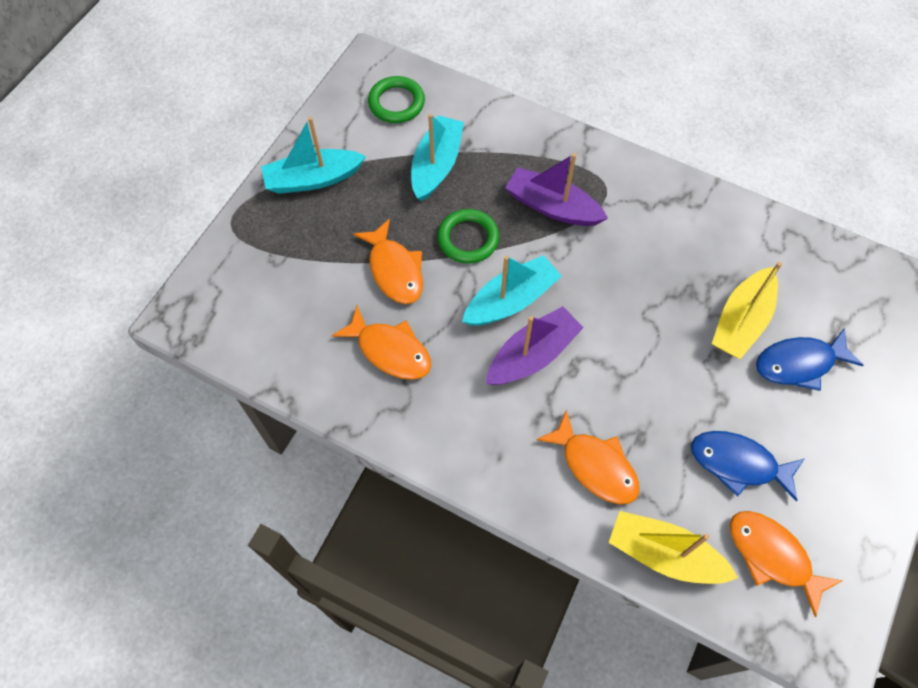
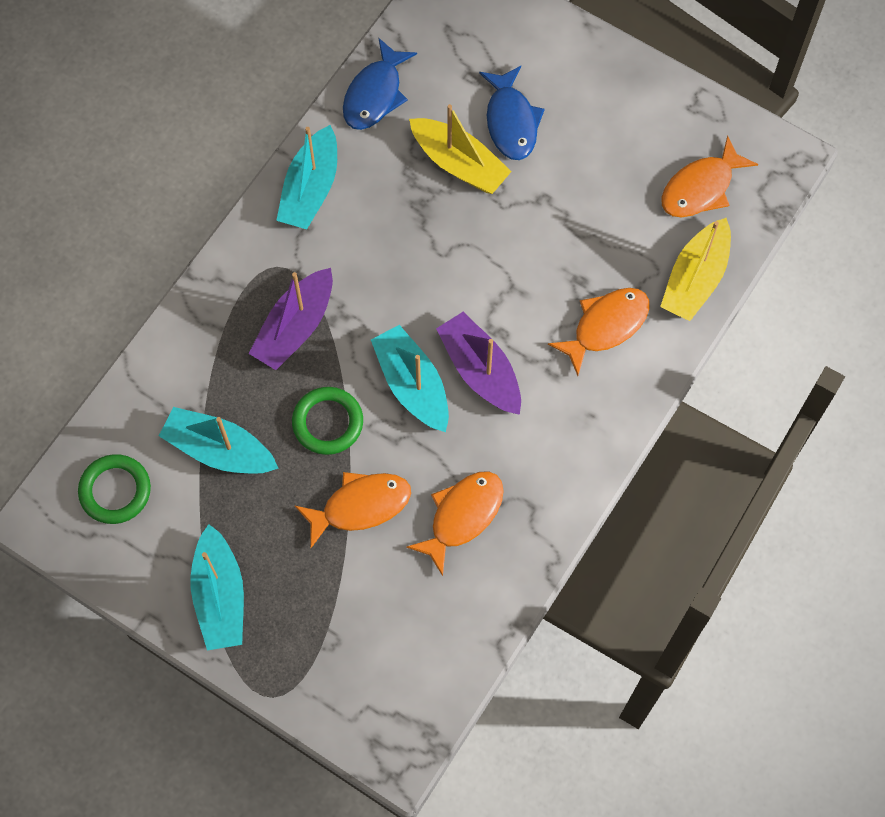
camera: 85 degrees left, 5 degrees up
blue fish [691,431,804,502] -> blue fish moved to [343,38,417,130]
none -> turquoise boat [276,125,337,229]

